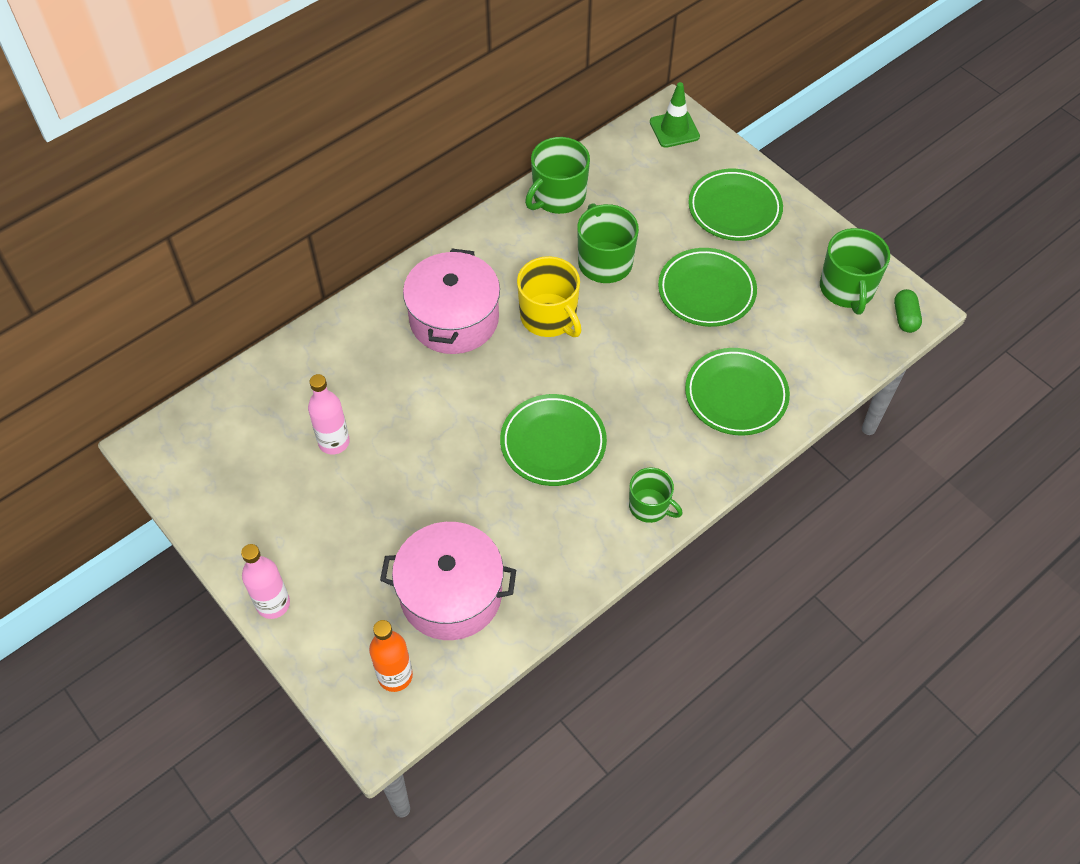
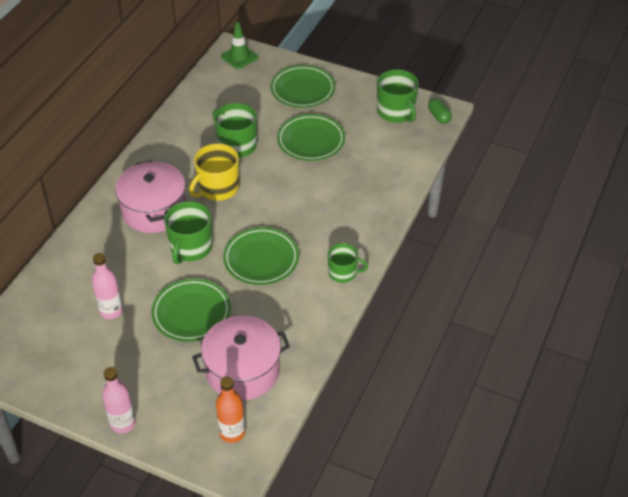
camera: 25 degrees left, 10 degrees down
yellow mug [517,256,582,337] -> yellow mug turned 105 degrees clockwise [189,144,239,201]
green mug [525,137,590,214] -> green mug moved to [164,201,213,264]
green plate [685,348,790,435] -> green plate moved to [151,279,231,342]

